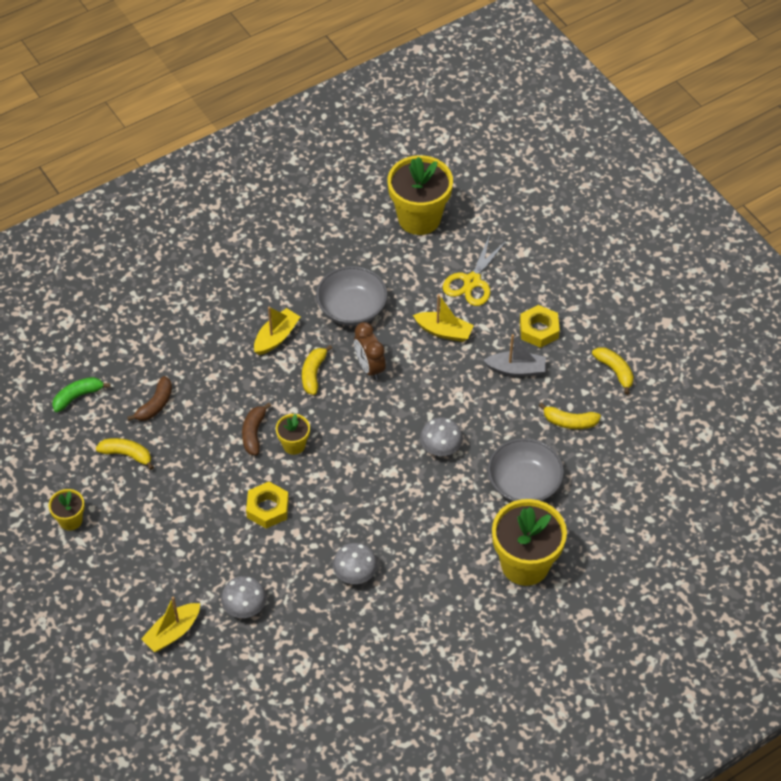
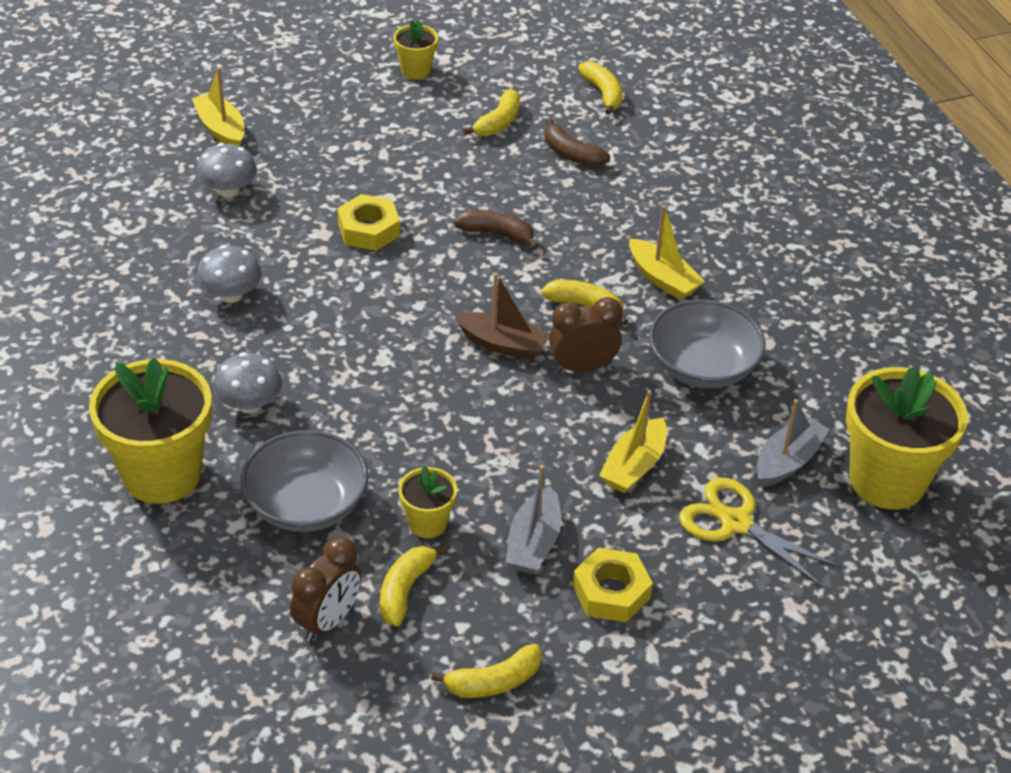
camera: 100 degrees right, 10 degrees down
green banana [52,377,111,412] -> yellow banana [578,61,623,115]
yellow flower pot [276,414,310,455] -> yellow flower pot moved to [398,466,457,538]
grey mushroom [420,417,463,456] -> grey mushroom moved to [213,352,282,413]
none -> brown clock [290,537,362,642]
none -> brown boat [455,273,550,360]
none -> grey boat [756,399,830,487]

